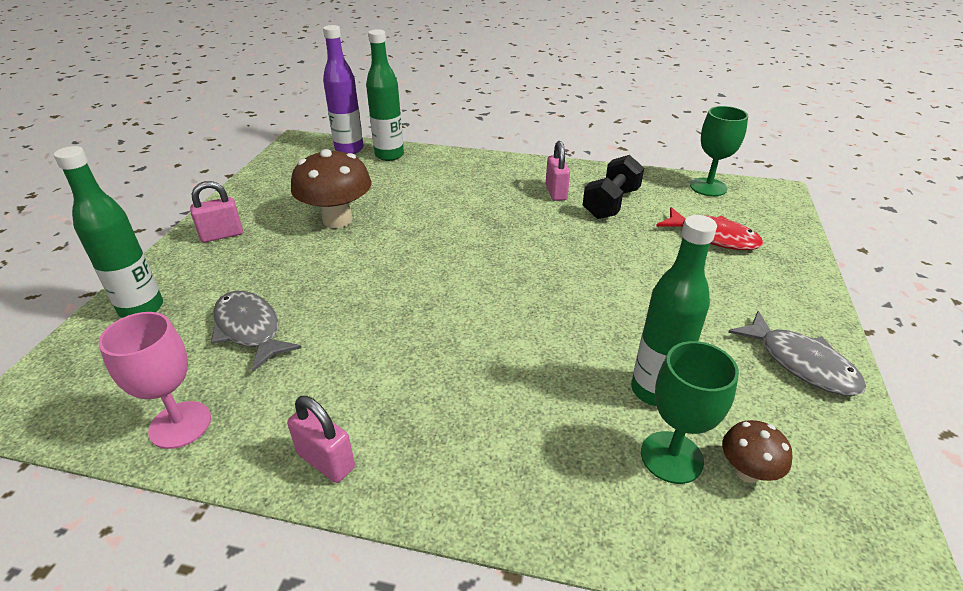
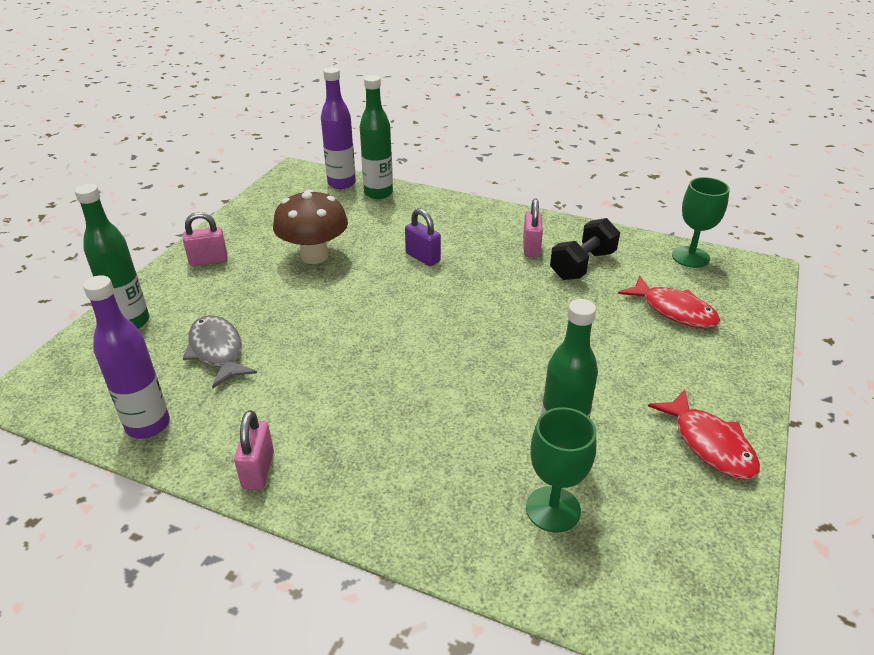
camera: 10 degrees right, 0 degrees up
pink goblet [99,312,211,449] -> purple bottle [83,275,170,439]
pink padlock [287,396,355,483] -> pink padlock turned 45 degrees clockwise [234,410,274,490]
brown mushroom [722,420,793,483] -> none
grey fish [728,311,866,396] -> red fish [648,390,760,480]
none -> purple padlock [405,208,441,266]

